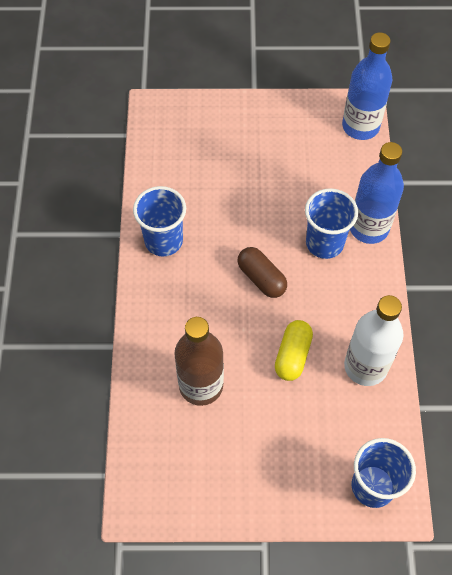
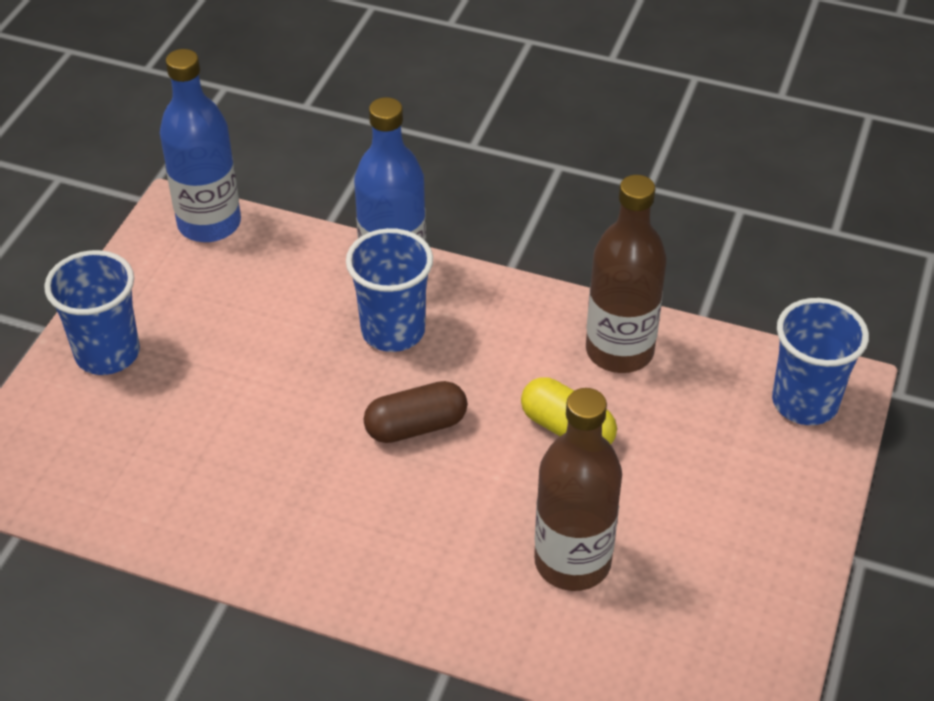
camera: 70 degrees left, 15 degrees down
blue cup [133,186,186,257] -> blue cup moved to [44,250,140,375]
white bottle [344,295,403,386] -> brown bottle [586,175,667,373]

